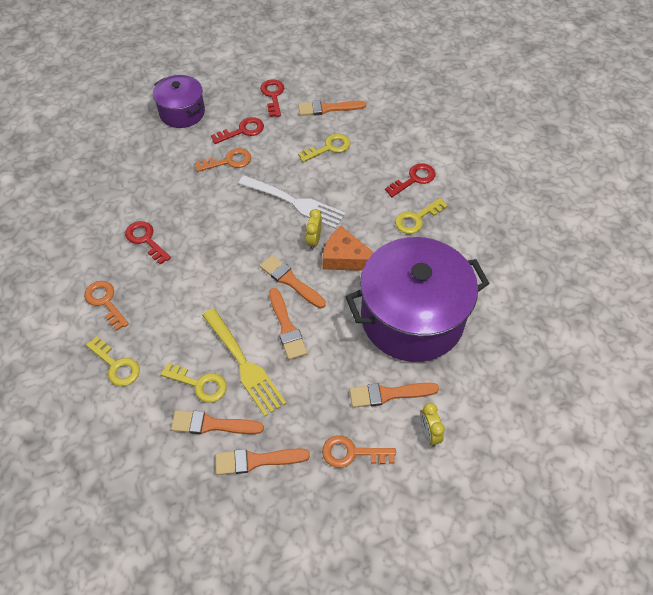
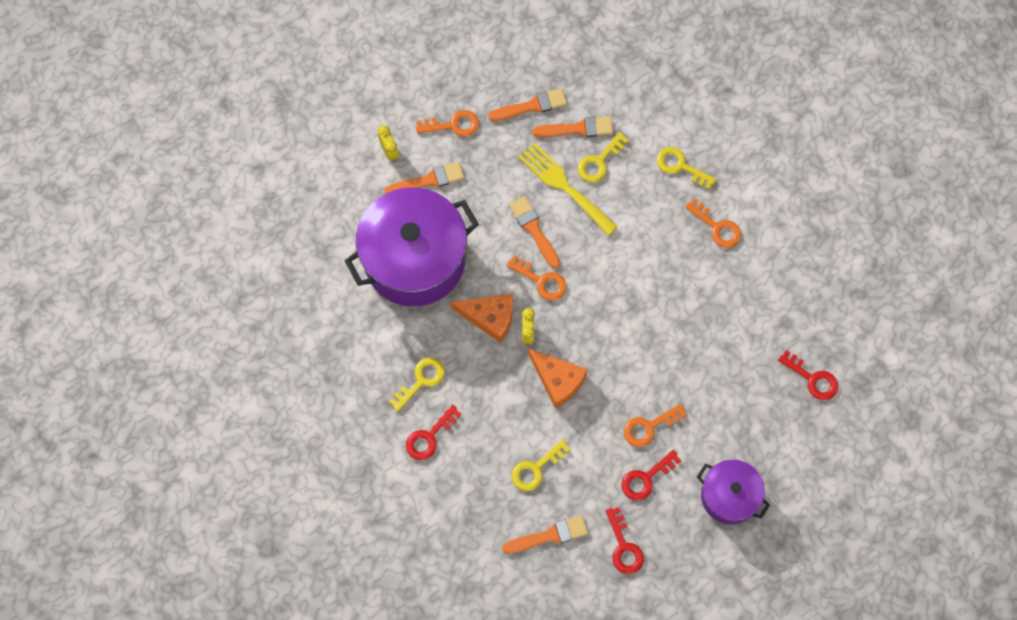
camera: 170 degrees right, 15 degrees up
red key [125,221,171,265] -> red key moved to [778,350,838,400]
yellow key [160,363,227,403] -> yellow key turned 60 degrees counterclockwise [578,132,629,182]
white fork [238,175,346,229] -> orange cheese [528,349,588,409]
orange brush [260,255,326,308] -> orange key [506,255,566,301]

